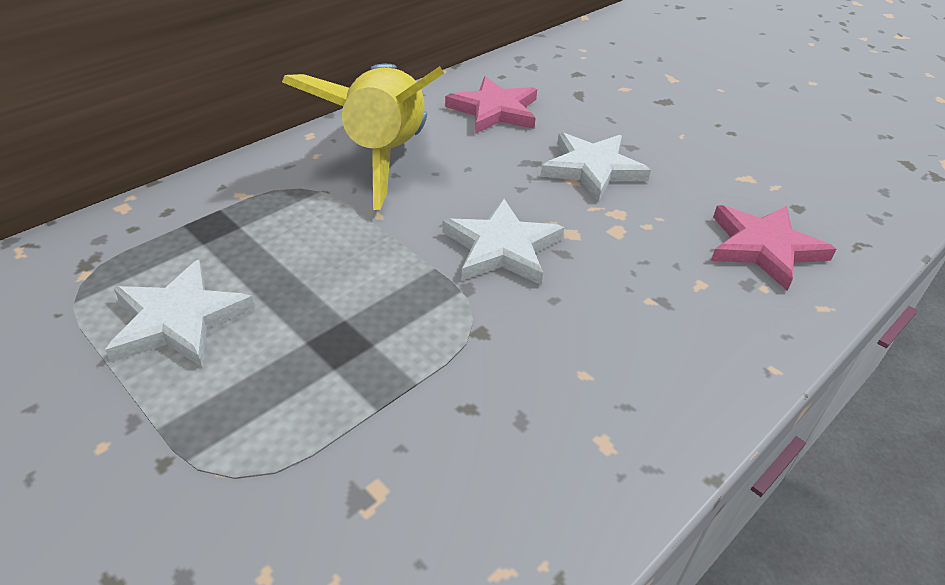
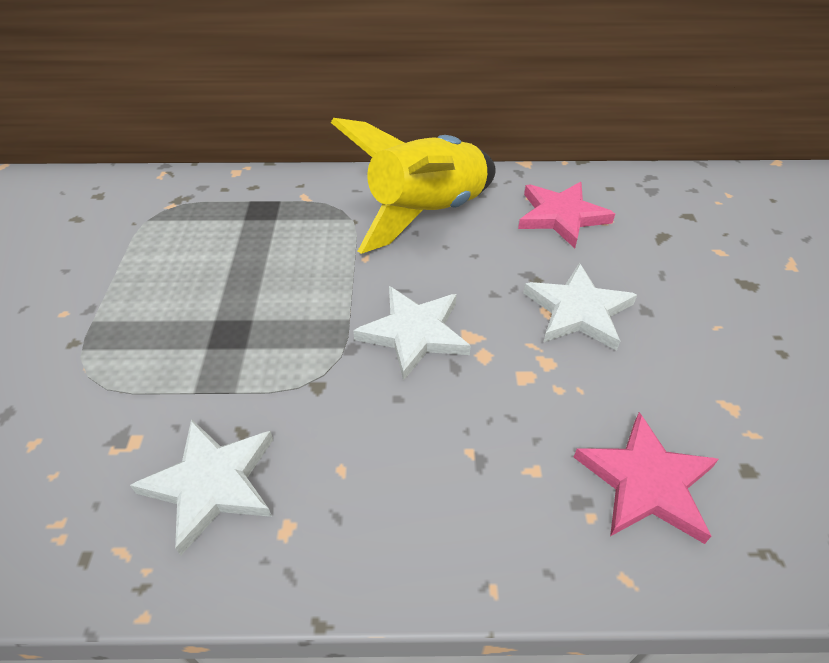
camera: 45 degrees right, 5 degrees up
white star [105,260,255,367] -> white star moved to [130,419,273,556]

